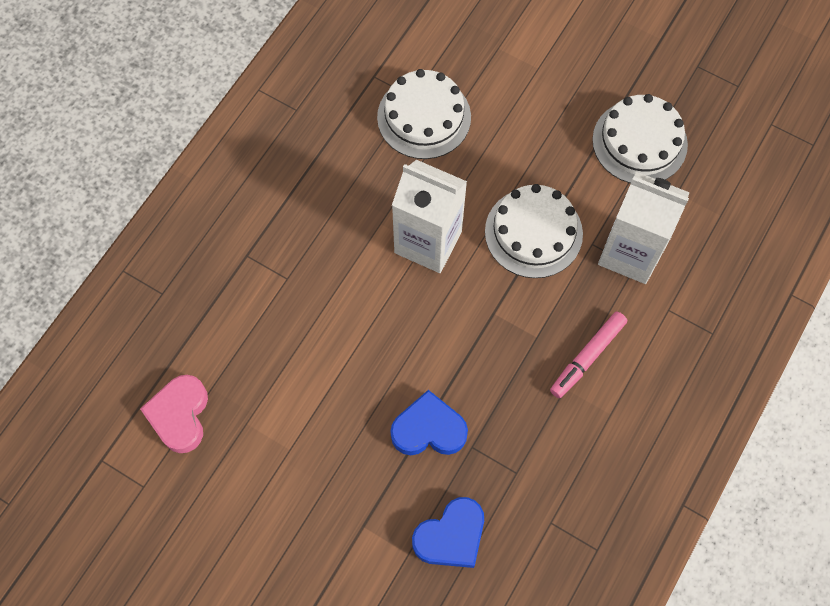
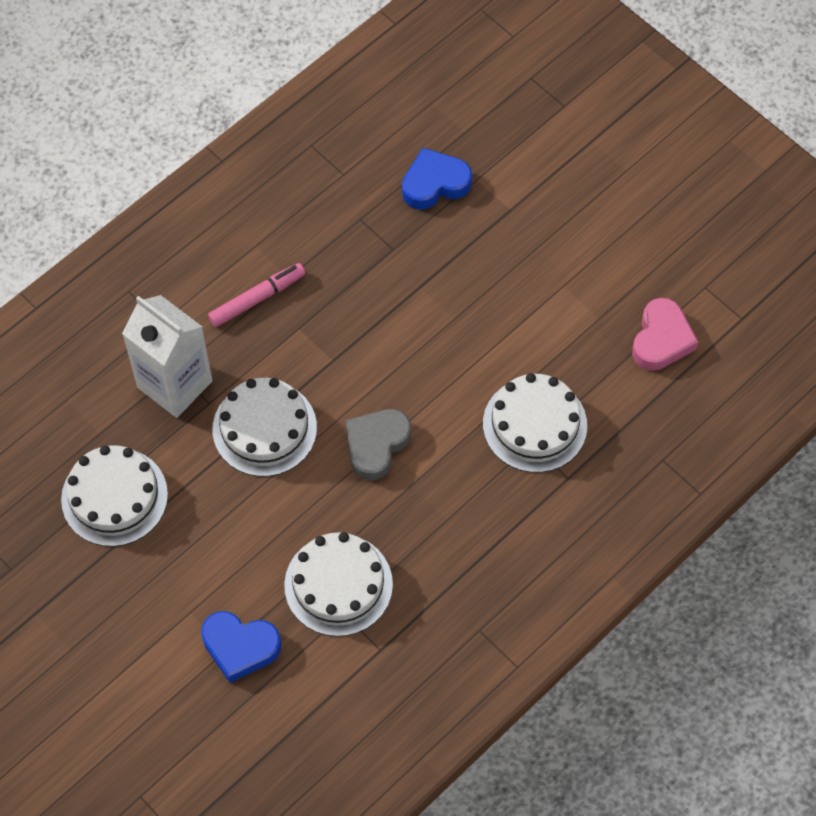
camera: 165 degrees left, 5 degrees down
blue heart [390,390,468,455] -> blue heart moved to [201,611,281,683]
white carton [392,160,467,273] -> grey heart [346,409,411,480]
none -> white cake [483,373,587,473]

